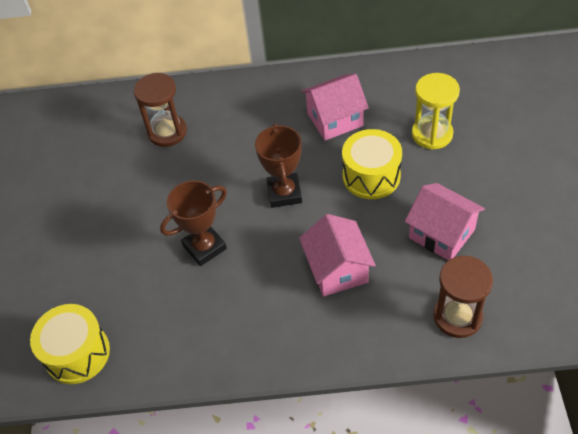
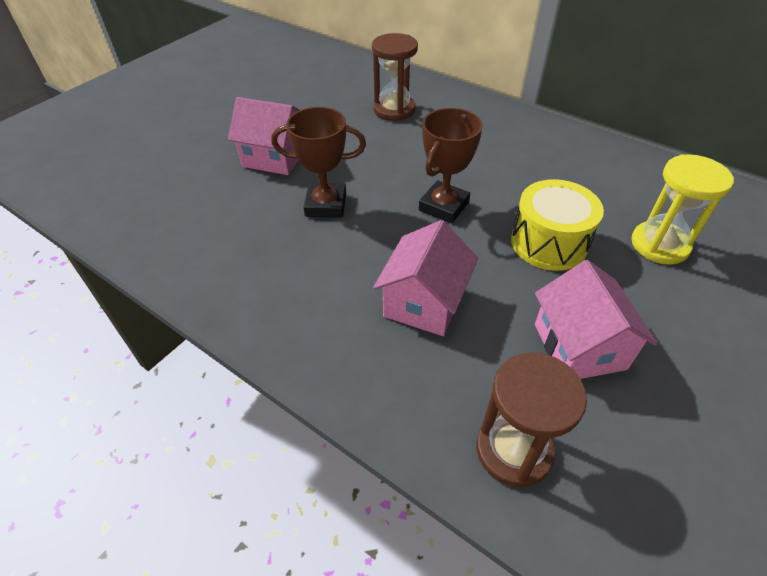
camera: 35 degrees right, 5 degrees down
yellow drum [30,304,110,384] -> none
pink house [301,74,369,141] -> pink house moved to [228,97,300,175]

